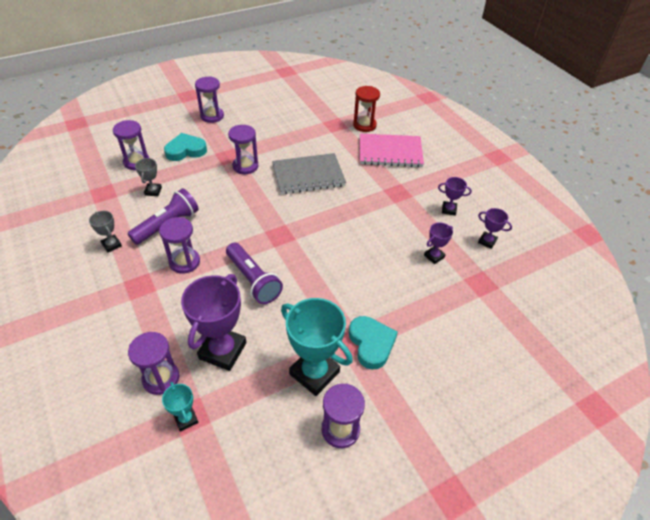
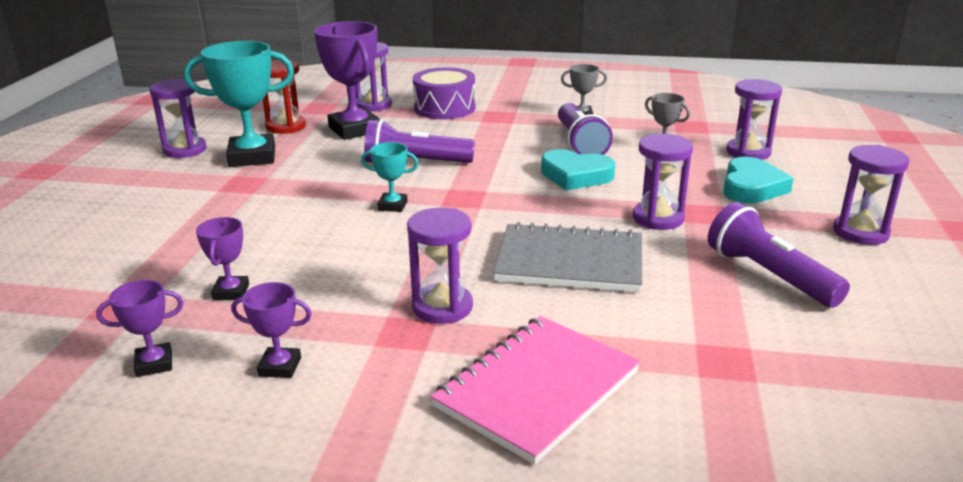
camera: 130 degrees right, 20 degrees down
purple hourglass [159,217,200,274] -> purple hourglass moved to [407,207,473,324]
turquoise trophy [162,382,198,432] -> turquoise trophy moved to [361,142,419,212]
grey notebook [272,153,346,194] -> grey notebook turned 75 degrees clockwise [493,222,642,292]
turquoise heart [349,316,398,370] -> turquoise heart moved to [541,149,615,190]
red hourglass [353,86,380,132] -> red hourglass moved to [263,60,306,134]
purple trophy [438,177,472,216] -> purple trophy turned 45 degrees clockwise [231,282,312,378]
none -> purple drum [413,67,476,119]
none -> purple flashlight [708,202,850,308]

